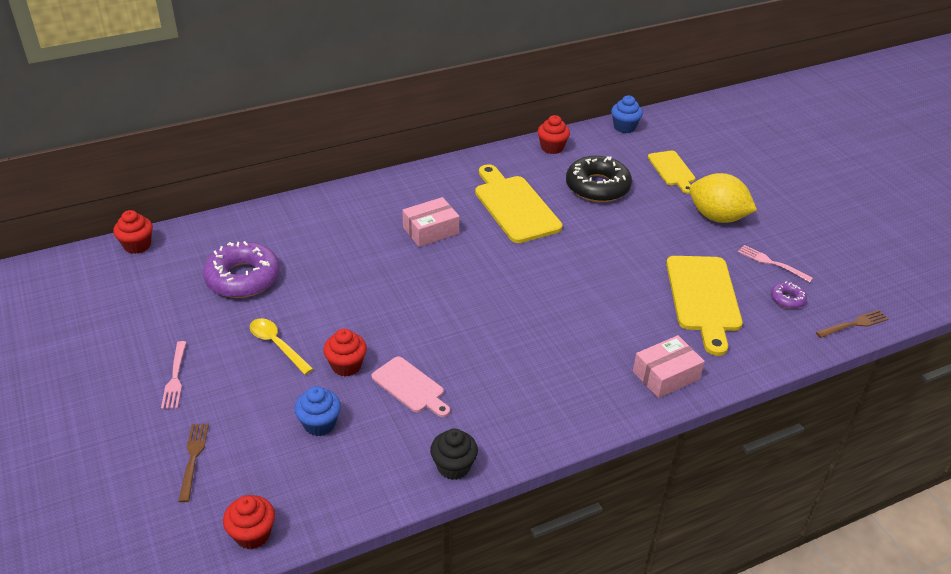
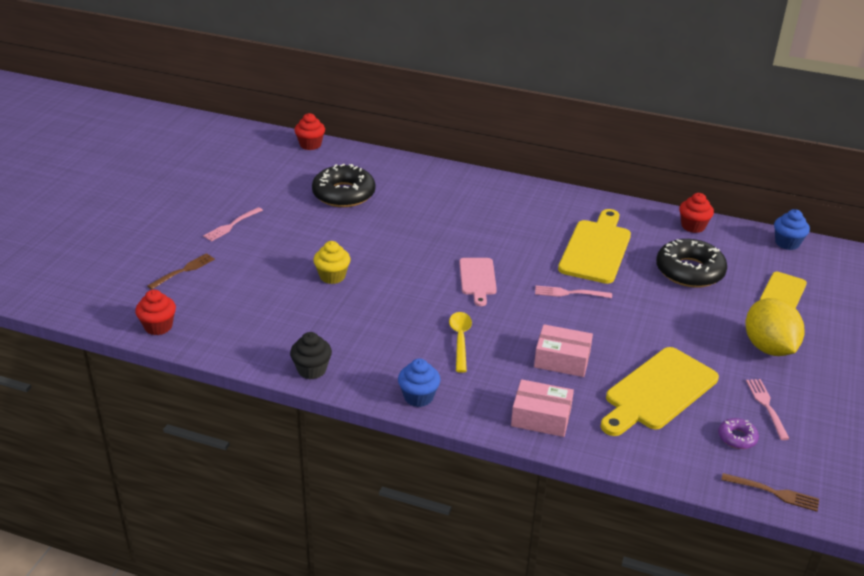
camera: 45 degrees right, 5 degrees down
purple donut [203,241,280,298] -> black donut [312,164,376,207]
yellow spoon [250,318,313,375] -> yellow spoon moved to [449,312,472,373]
blue cupcake [294,386,341,436] -> blue cupcake moved to [398,359,440,407]
red cupcake [323,329,367,376] -> yellow cupcake [313,241,350,284]
pink cutting board [371,356,450,417] -> pink cutting board moved to [459,258,497,306]
pink box [402,197,460,247] -> pink box moved to [534,324,593,377]
none -> pink fork [535,286,612,298]

